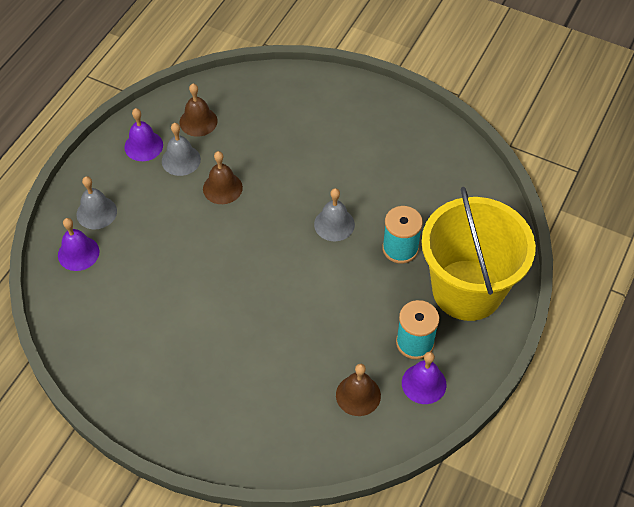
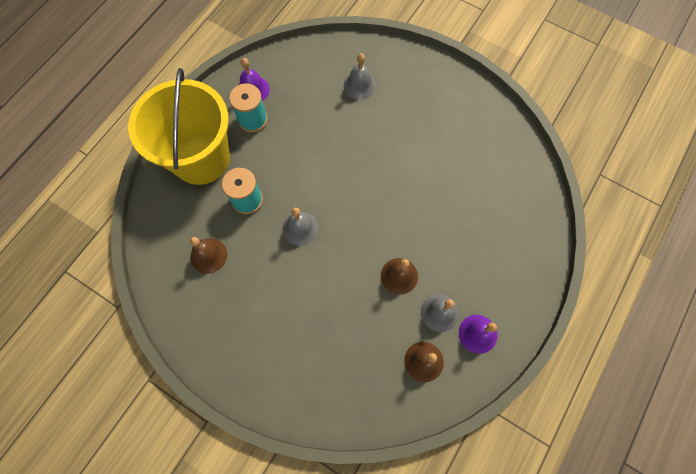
camera: 175 degrees left, 15 degrees up
purple bell [58,218,99,271] -> none
grey bell [77,176,117,229] -> grey bell moved to [344,53,376,100]
brown bell [336,364,381,416] -> brown bell moved to [190,237,227,274]

